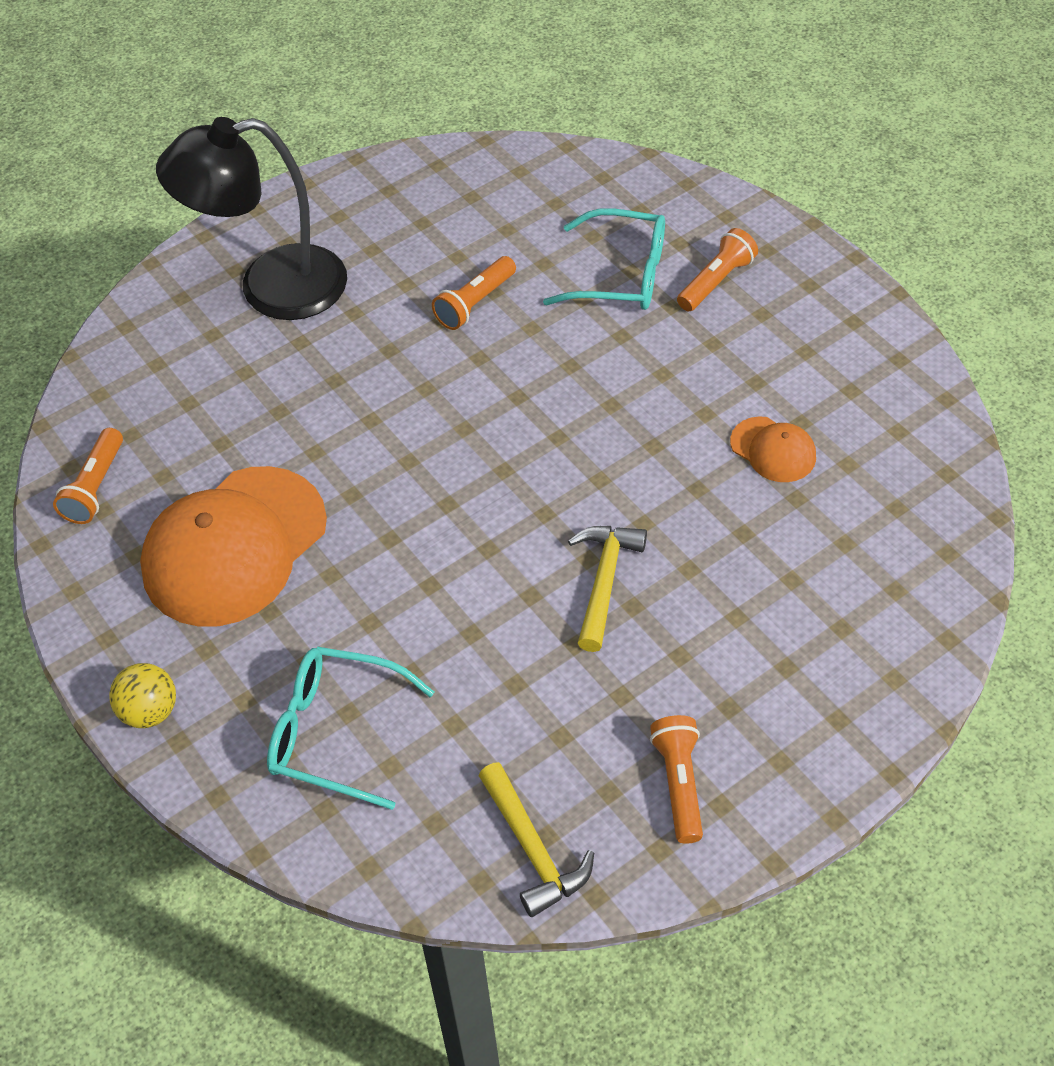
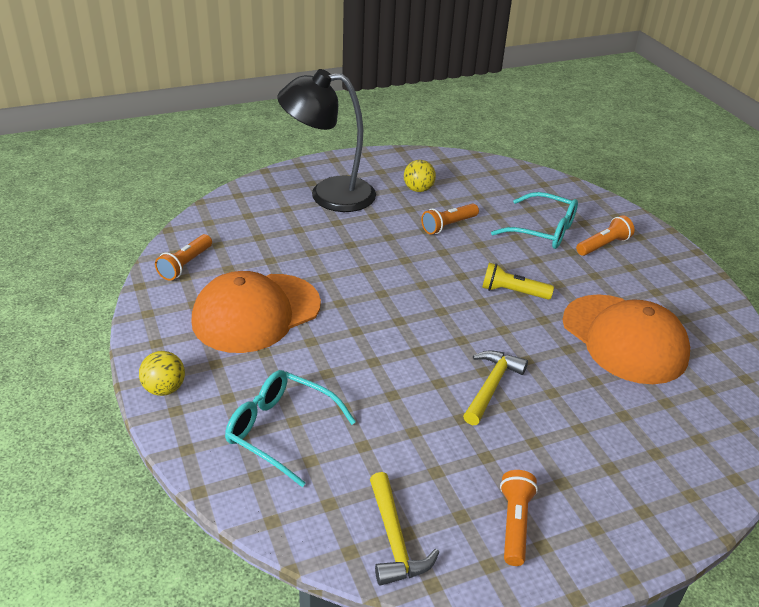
camera: 10 degrees right, 15 degrees down
orange cap [730,416,816,482] -> orange cap [562,294,690,384], size x2.17
none -> yellow ball [404,160,436,192]
none -> yellow flashlight [482,263,554,300]

